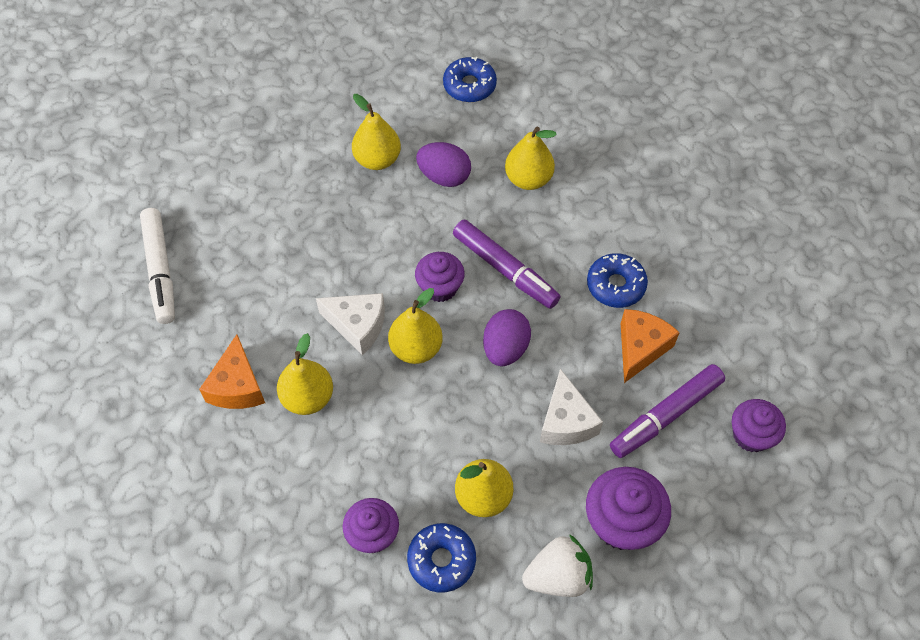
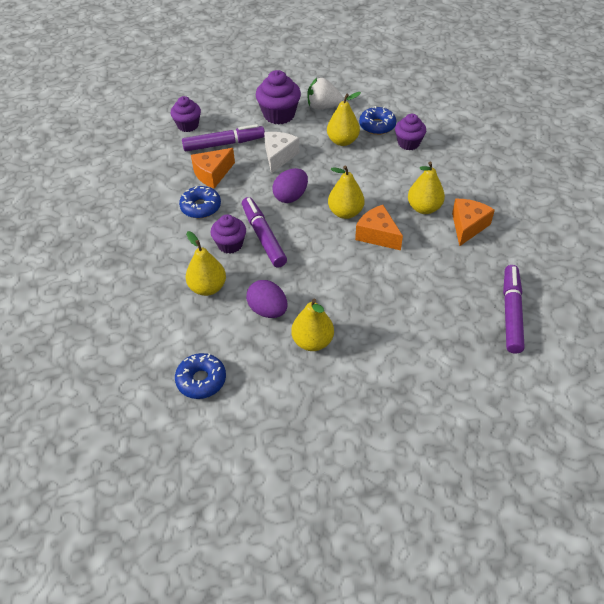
camera: 155 degrees left, 10 degrees down
white marker [140,208,175,324] -> purple marker [503,265,525,354]
white cheese [316,293,385,355] -> orange cheese [355,205,403,250]
purple cupcake [415,252,465,302] -> purple cupcake moved to [210,214,246,254]

